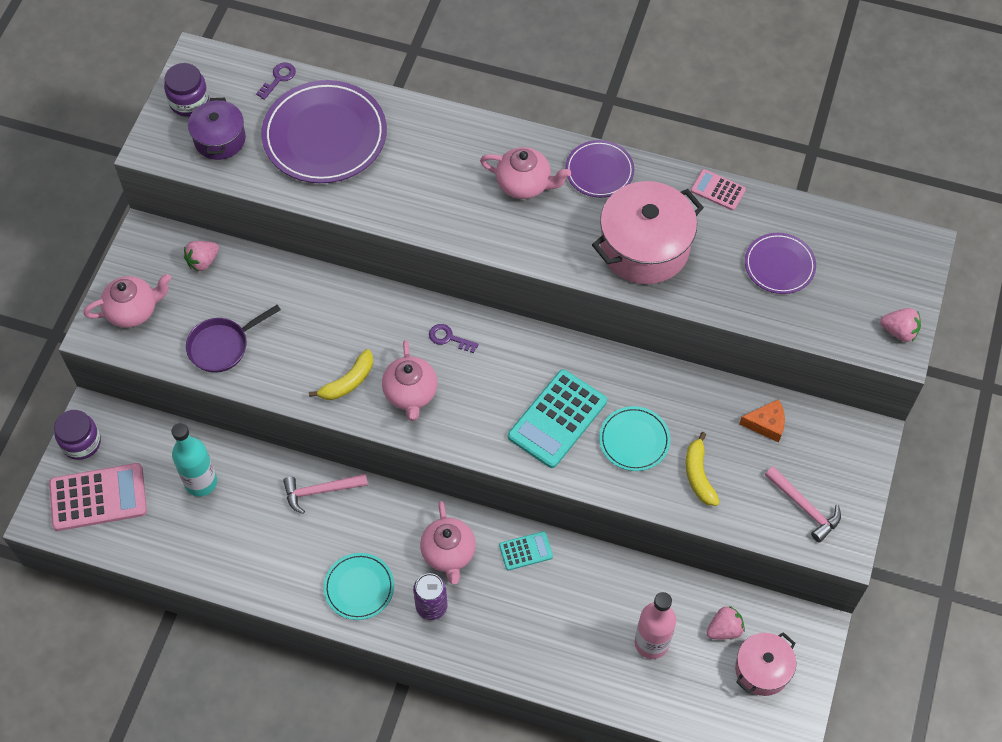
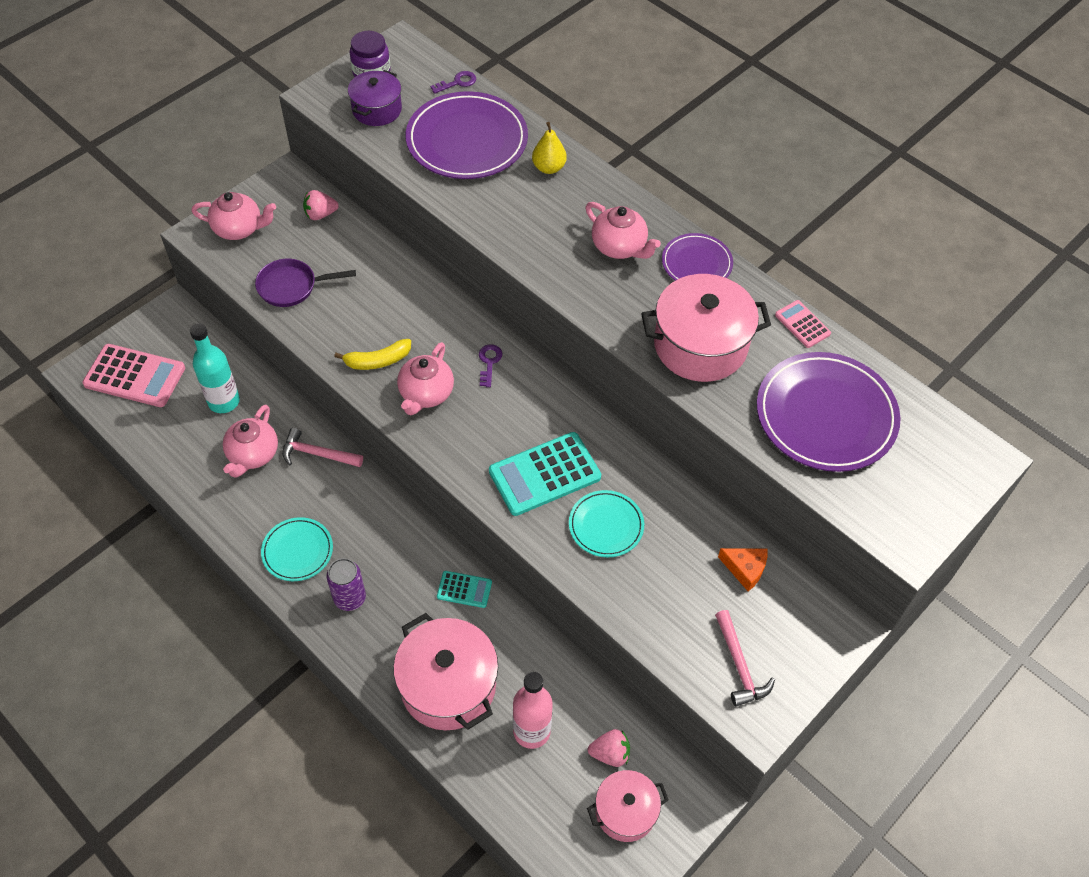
camera: 25 degrees right, 5 degrees down
purple jar [54,410,101,460] -> none
pink teapot [420,501,476,584] -> pink teapot moved to [223,405,278,478]
purple key [429,324,479,353] -> purple key turned 45 degrees clockwise [479,344,502,387]
yellow banana [686,432,720,506] -> none
purple plate [745,233,816,294] -> purple plate [757,352,900,472], size x1.83
pink strawberry [880,308,921,342] -> none
none -> pink pot [393,613,498,730]
none -> yellow pear [532,122,567,174]

